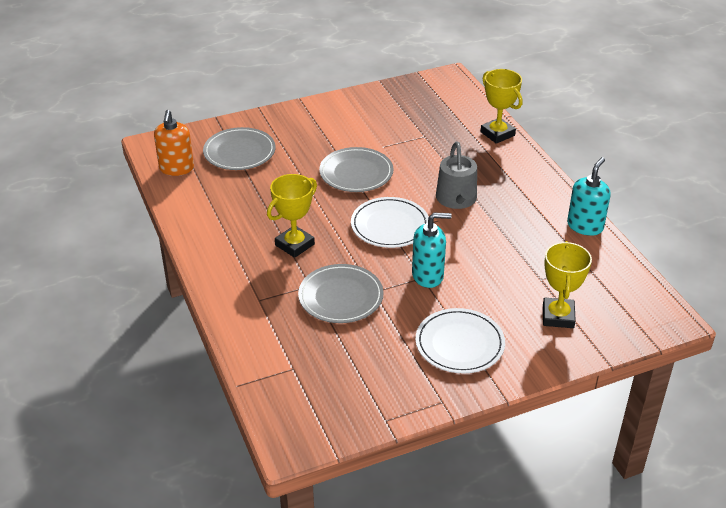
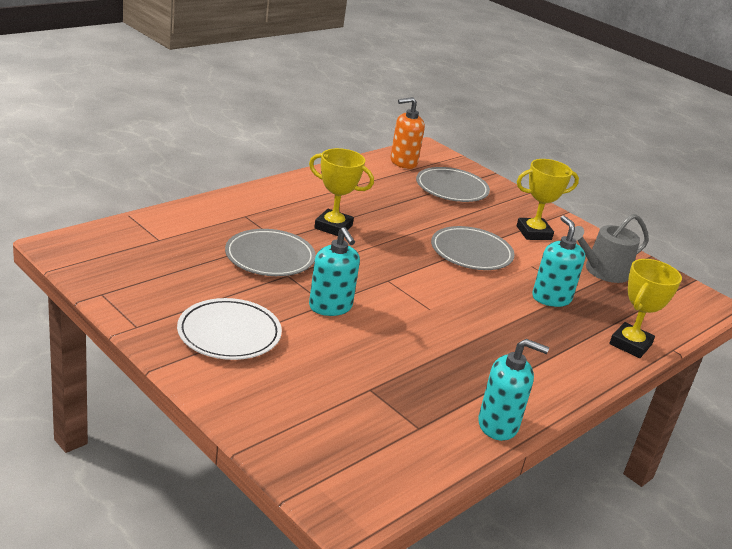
camera: 65 degrees right, 10 degrees down
white plate [351,197,429,248] -> none
grey watering can [436,142,477,209] -> grey watering can moved to [573,214,649,283]
yellow trophy [543,241,592,328] -> yellow trophy moved to [517,159,579,240]
none -> turquoise soap dispenser [532,215,585,307]

